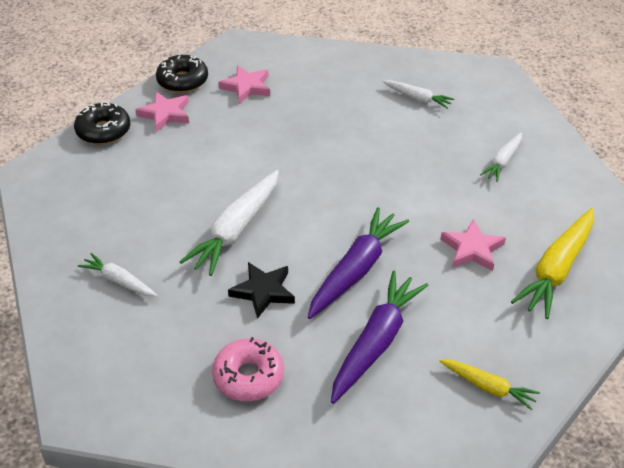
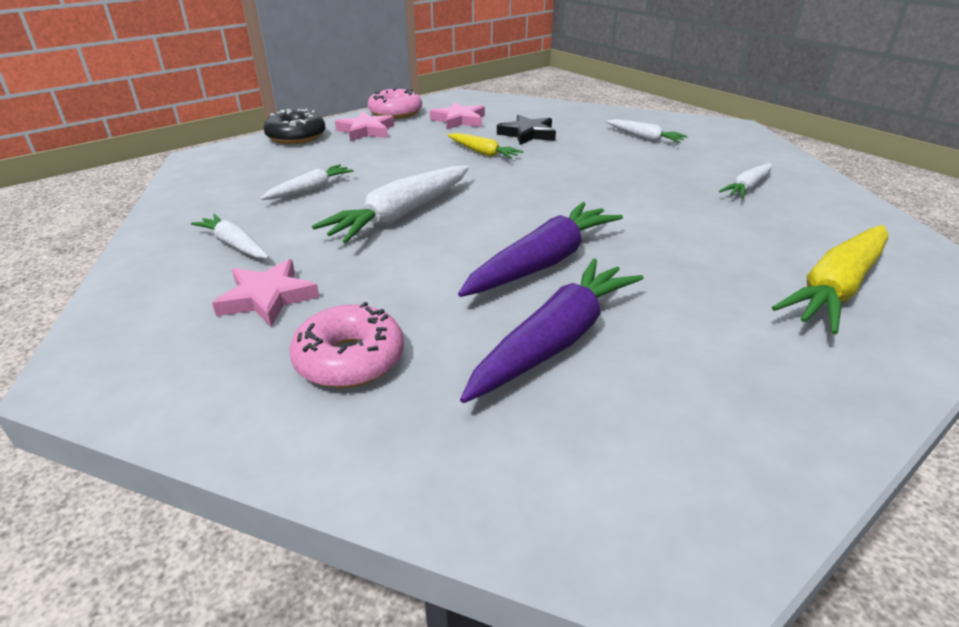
camera: 10 degrees right, 10 degrees down
black donut [156,55,208,93] -> pink donut [368,88,422,119]
black star [228,262,295,319] -> black star moved to [497,114,556,145]
yellow carrot [439,360,540,410] -> yellow carrot moved to [447,133,523,159]
pink star [440,219,506,271] -> pink star moved to [212,259,319,327]
none -> white carrot [260,164,354,200]

